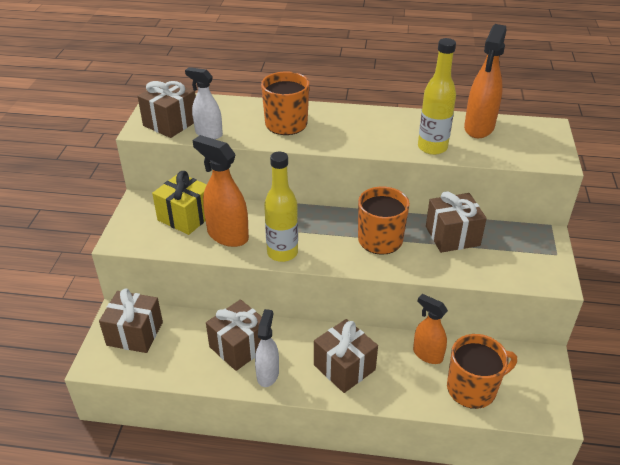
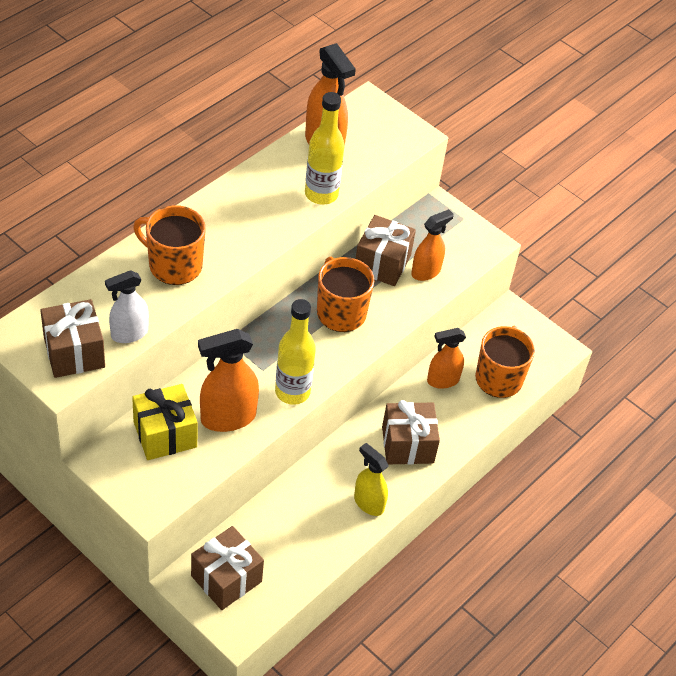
camera: 60 degrees left, 10 degrees up
brown gift [206,299,262,371] -> none
white spray bottle [255,309,279,387] -> yellow spray bottle [354,443,388,516]
none -> orange spray bottle [411,209,454,281]

